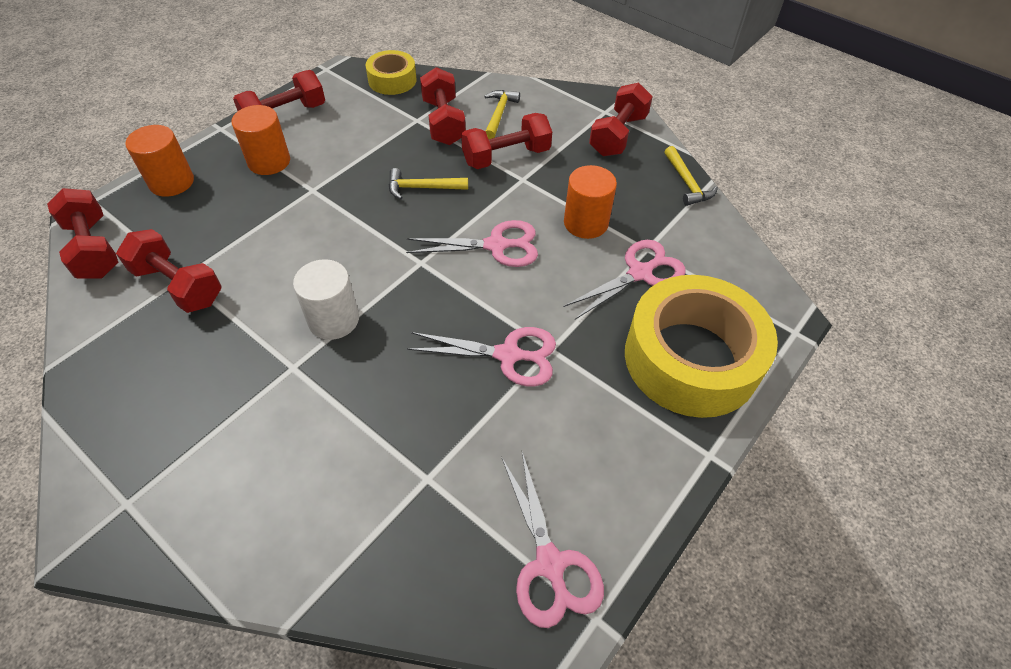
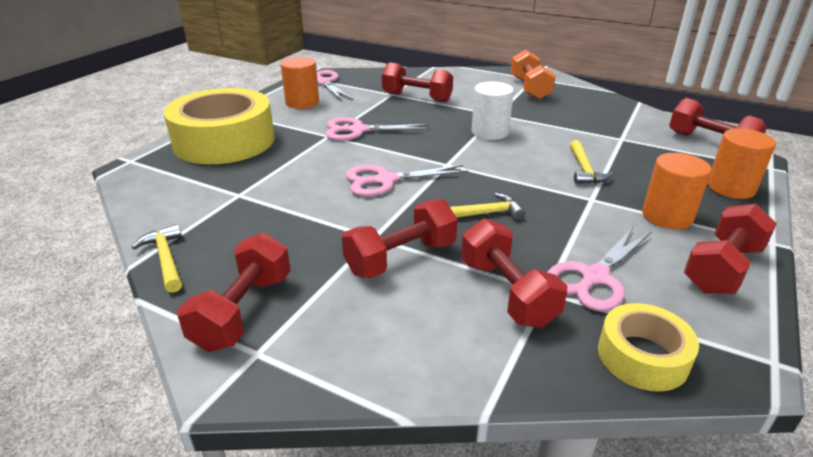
camera: 170 degrees right, 20 degrees down
red dumbbell [116,229,221,313] -> red dumbbell moved to [382,62,453,102]
yellow hammer [484,90,520,139] -> yellow hammer moved to [570,140,613,184]
orange cylinder [564,165,617,239] -> orange cylinder moved to [280,57,319,109]
pink scissors [564,240,685,319] -> pink scissors moved to [547,227,651,311]
none -> orange dumbbell [511,50,556,100]

